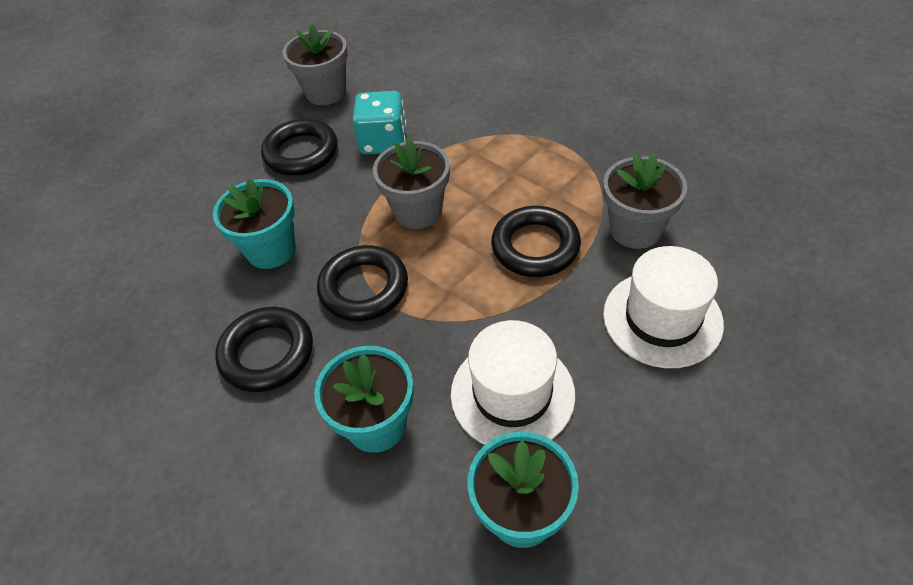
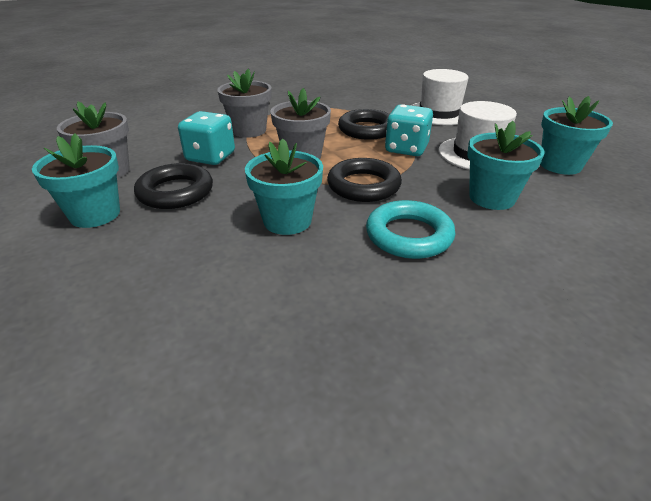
camera: 75 degrees left, 15 degrees down
black ring [215,307,313,392] -> turquoise ring [366,200,455,259]
grey flower pot [603,153,687,249] -> grey flower pot moved to [217,69,272,138]
none -> turquoise flower pot [32,133,120,228]
none -> turquoise dice [385,104,433,156]

